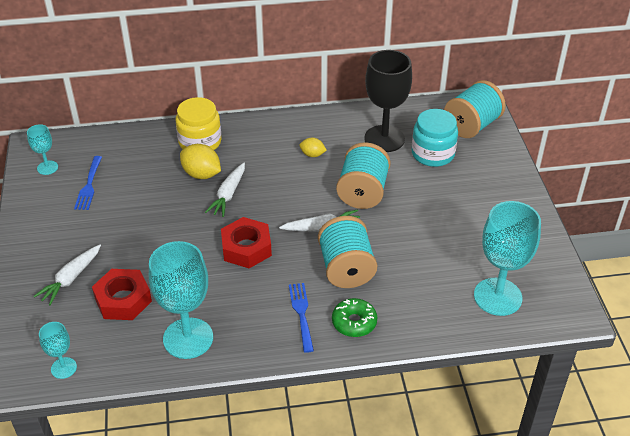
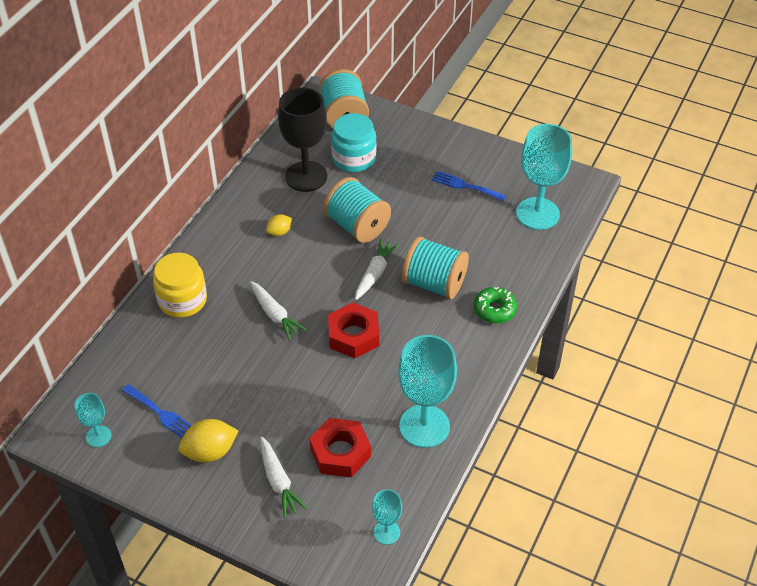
camera: 55 degrees left, 5 degrees up
yellow lemon [180,144,221,179] -> yellow lemon moved to [179,419,238,462]
blue fork [289,283,314,353] -> blue fork moved to [432,171,506,201]

